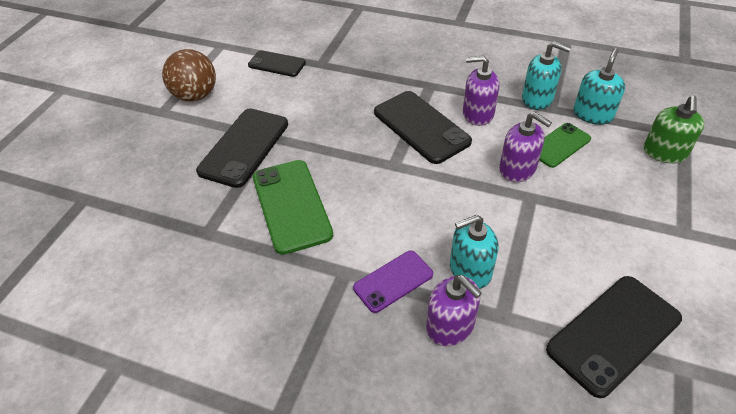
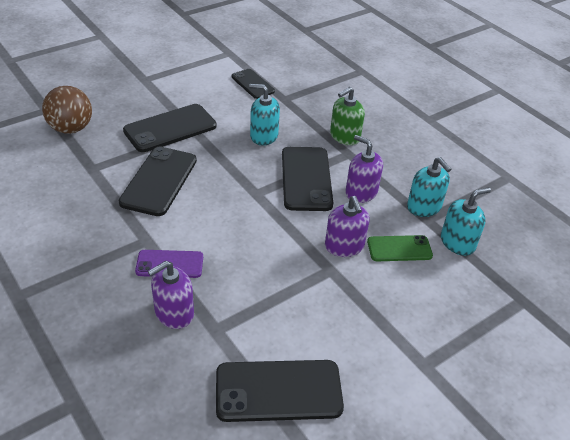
camera: 30 degrees right, 5 degrees down
brown ball [162,49,216,101] -> brown ball moved to [42,86,92,134]
green phone [253,160,333,255] -> black phone [119,146,197,216]
purple soap dispenser [426,275,482,346] -> purple soap dispenser turned 60 degrees clockwise [148,261,194,329]
turquoise soap dispenser [450,215,499,289] -> turquoise soap dispenser moved to [249,84,280,146]
green soap dispenser [644,96,705,164] -> green soap dispenser moved to [330,87,365,145]

